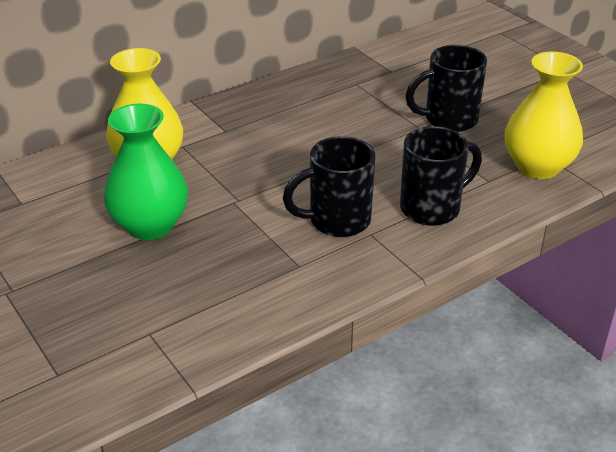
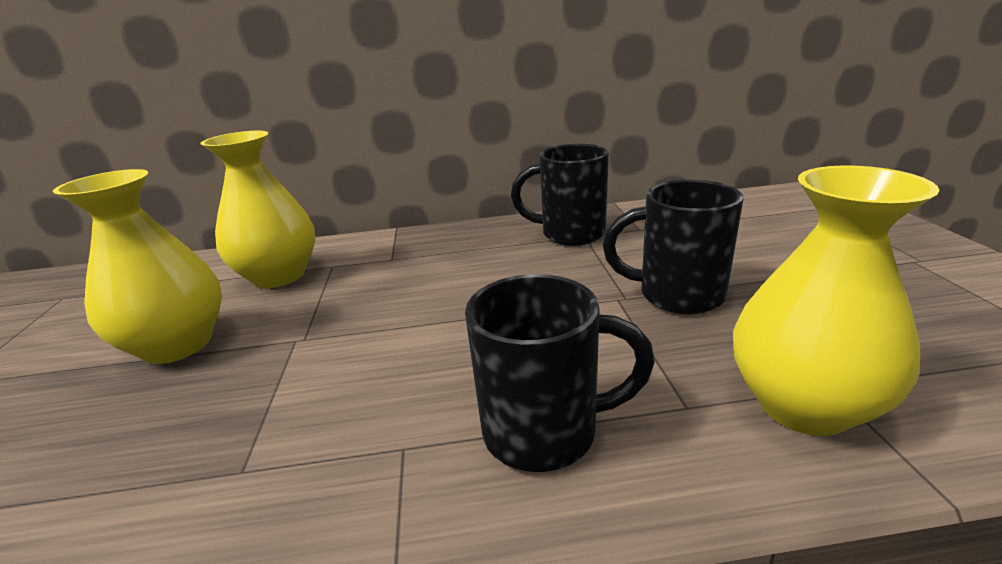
camera: 30 degrees right, 10 degrees down
green vase [104,104,188,240] -> yellow vase [53,169,222,364]
black mug [283,136,375,237] -> black mug moved to [511,144,609,246]

